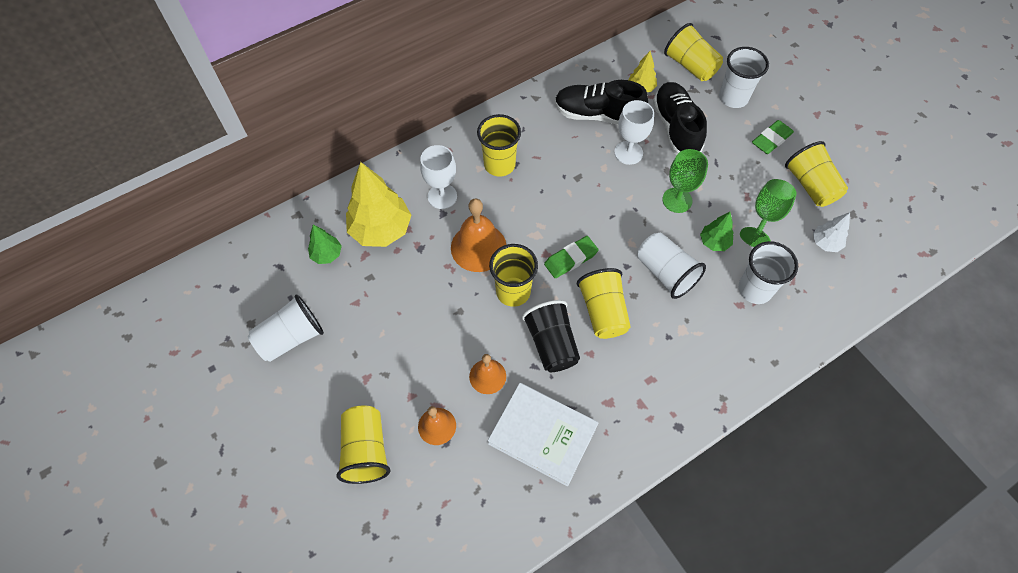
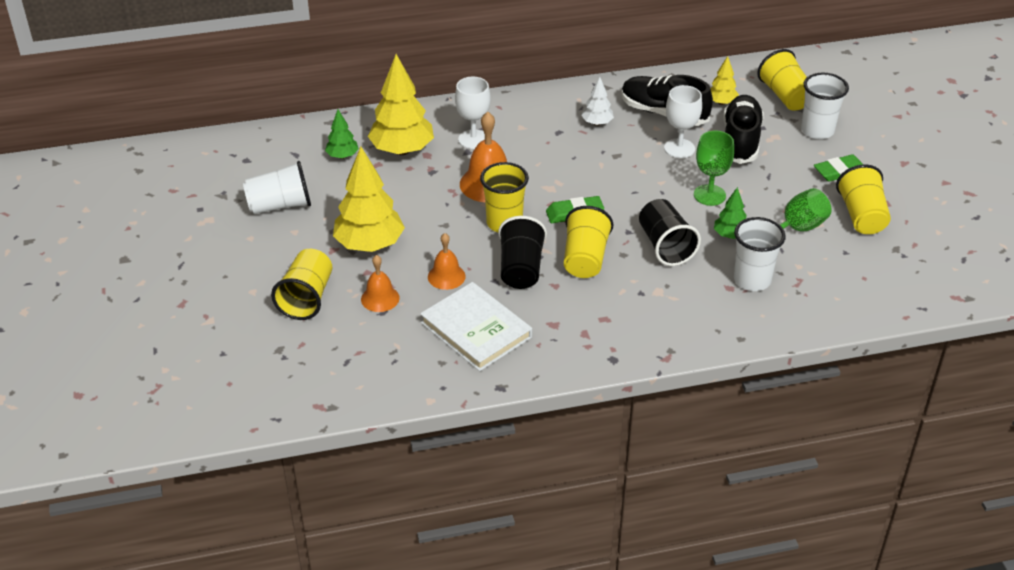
camera: 20 degrees right, 20 degrees down
yellow cup [477,114,521,177] -> none
white cup [637,233,706,299] -> black cup [639,199,701,266]
white tree [813,212,850,252] -> white tree moved to [581,77,614,126]
none -> yellow tree [333,147,405,252]

